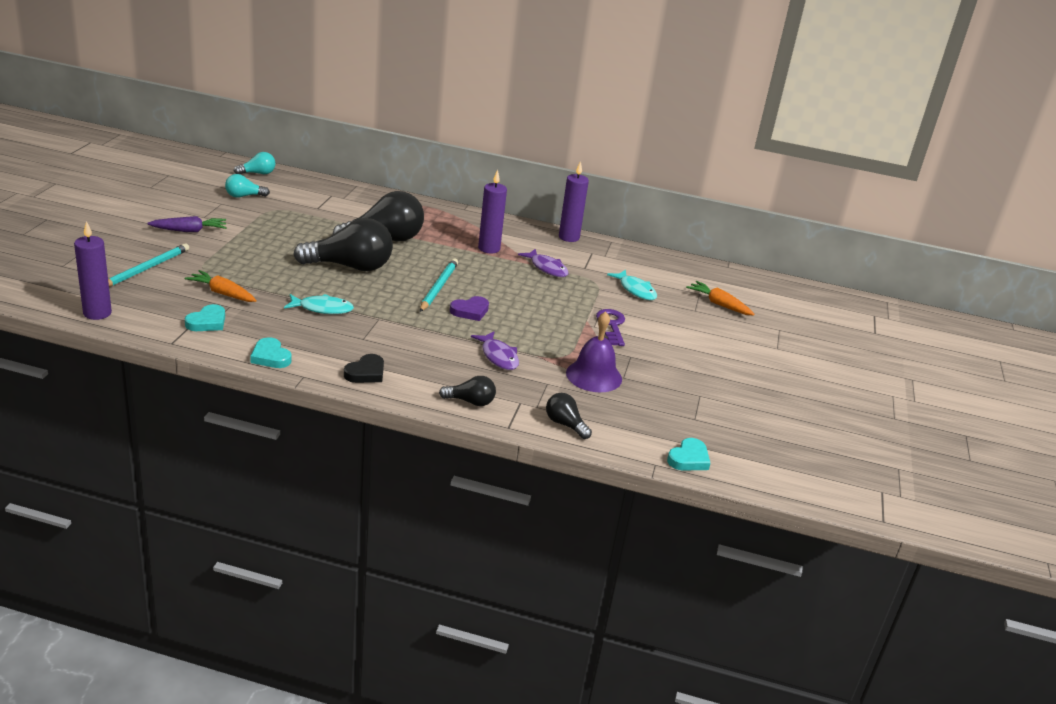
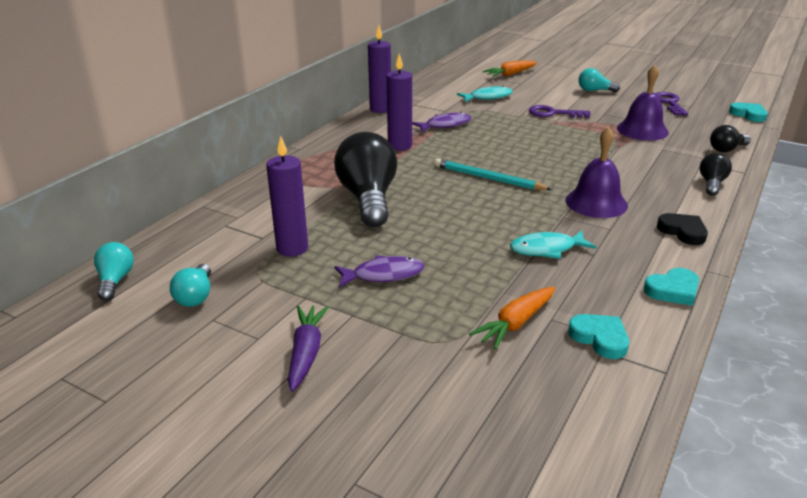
camera: 70 degrees left, 0 degrees up
purple candle [74,221,112,320] -> purple candle moved to [266,136,308,257]
turquoise pencil [108,243,189,287] -> none
turquoise fish [284,294,354,314] -> turquoise fish turned 120 degrees counterclockwise [510,231,596,259]
black light bulb [293,218,393,271] -> none
purple heart [450,296,489,321] -> none
purple fish [471,331,519,370] -> purple fish moved to [334,255,424,287]
none -> purple bell [565,127,628,218]
none -> turquoise light bulb [578,68,620,92]
none -> purple key [655,92,688,115]

